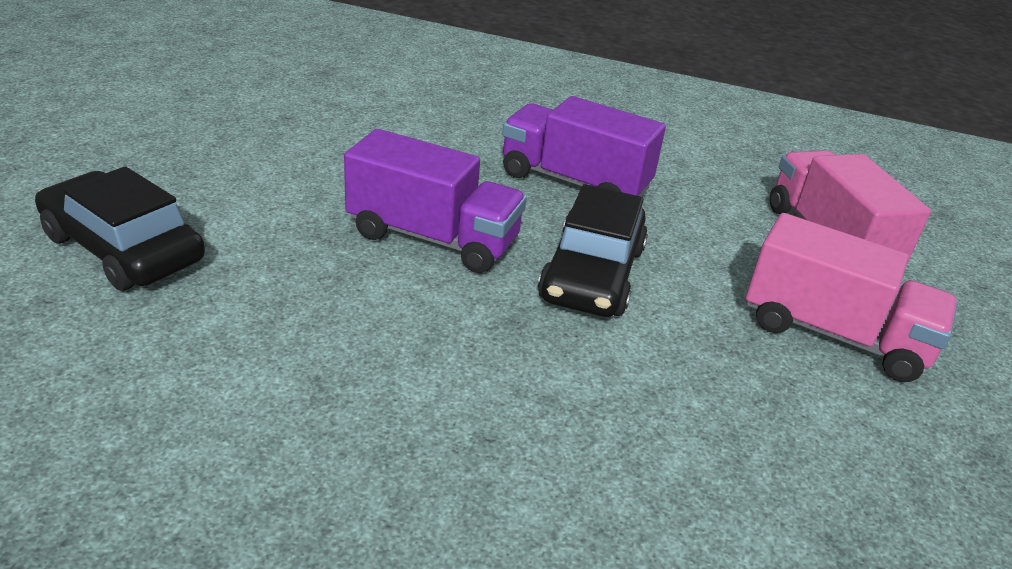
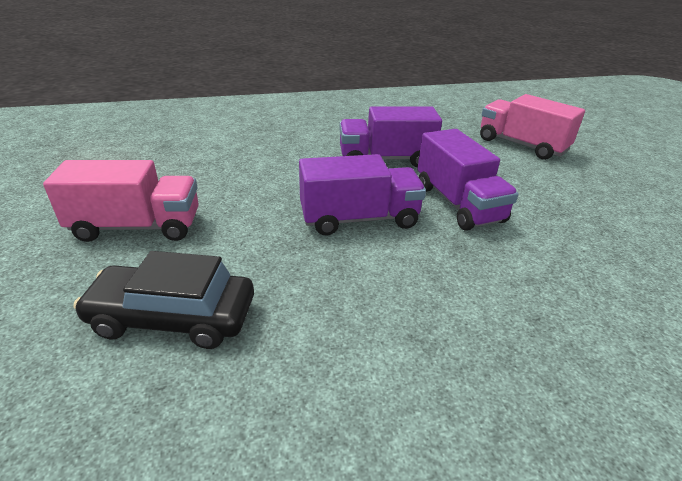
camera: 30 degrees left, 0 degrees up
black car [538,184,648,317] -> purple truck [417,129,519,230]
pink truck [746,213,958,382] -> pink truck moved to [43,160,199,242]

